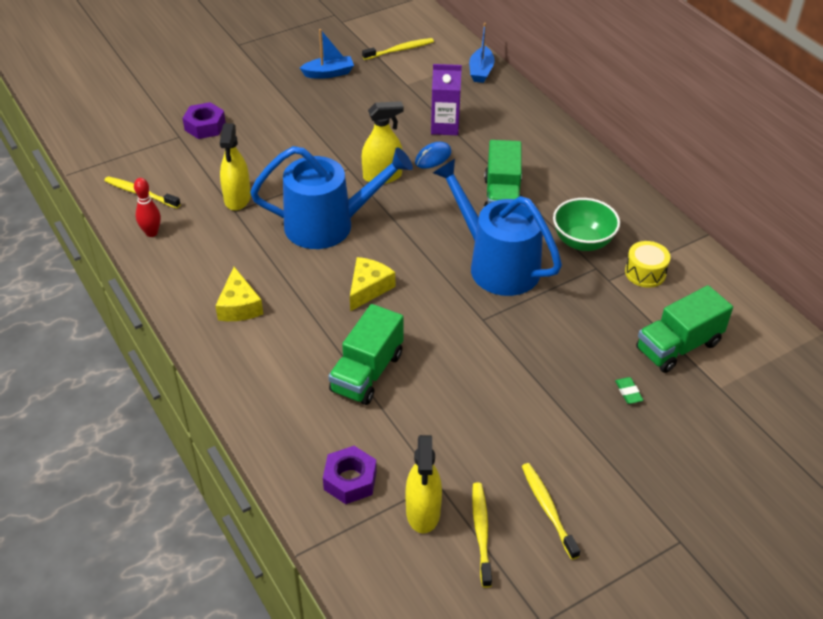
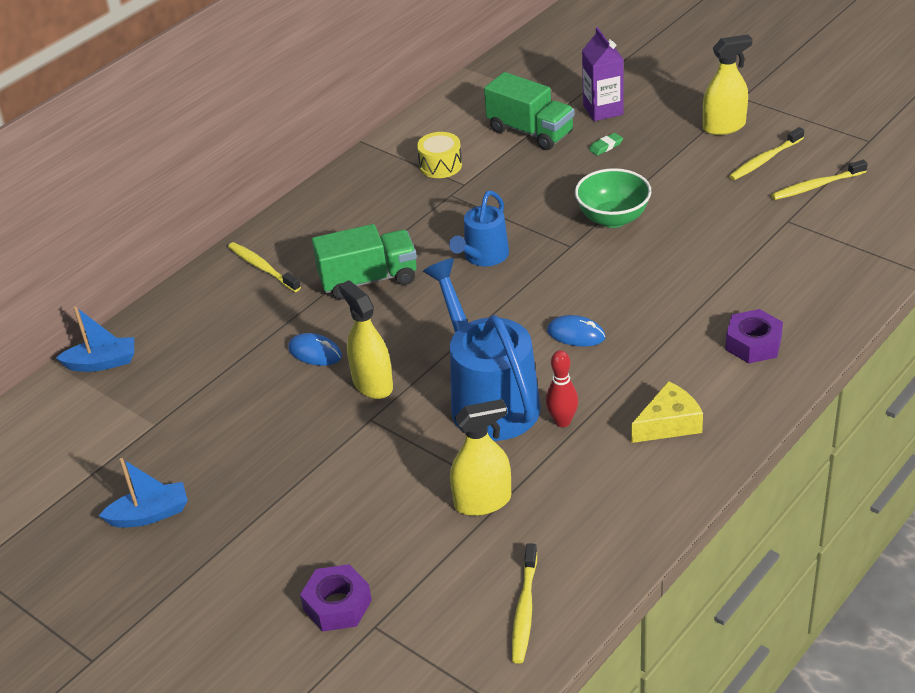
camera: 105 degrees left, 5 degrees down
red bowling pin [134,178,161,237] -> red bowling pin moved to [546,350,578,427]
blue boat [300,29,354,79] -> blue boat turned 105 degrees clockwise [99,458,188,528]
purple nut [323,446,377,504] -> purple nut moved to [725,309,783,363]
green truck [328,304,404,405] -> none
yellow cheese [350,257,395,311] -> blue mouse [547,315,605,346]
yellow toothbrush [362,38,434,60] -> yellow toothbrush moved to [228,242,301,292]
yellow spray bottle [405,435,442,534] -> yellow spray bottle moved to [703,35,753,135]
purple carton [431,64,462,135] -> purple carton moved to [582,27,624,121]
blue watering can [433,159,562,296] -> blue watering can [449,190,509,266], size x0.57
green bowl [553,198,620,251] -> green bowl moved to [575,168,652,228]

